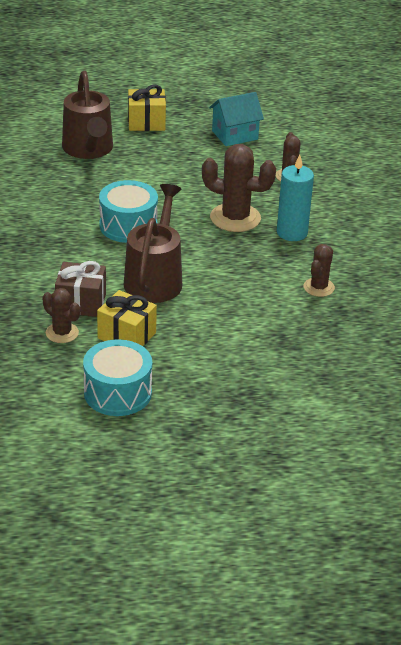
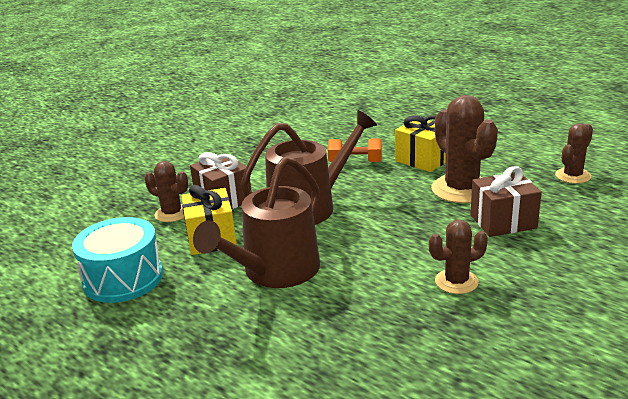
camera: 50 degrees right, 10 degrees down
brown cactus [43,288,80,343] -> brown cactus turned 60 degrees counterclockwise [145,161,188,222]
brown watering can [62,71,113,159] -> brown watering can moved to [193,157,320,288]
turquoise drum [99,180,158,243] -> orange dumbbell [328,138,382,163]
yellow gift [128,85,166,131] -> yellow gift moved to [395,115,446,172]
turquoise house [209,92,264,146] -> none
turquoise candle [277,155,314,241] -> brown gift [470,166,542,237]

